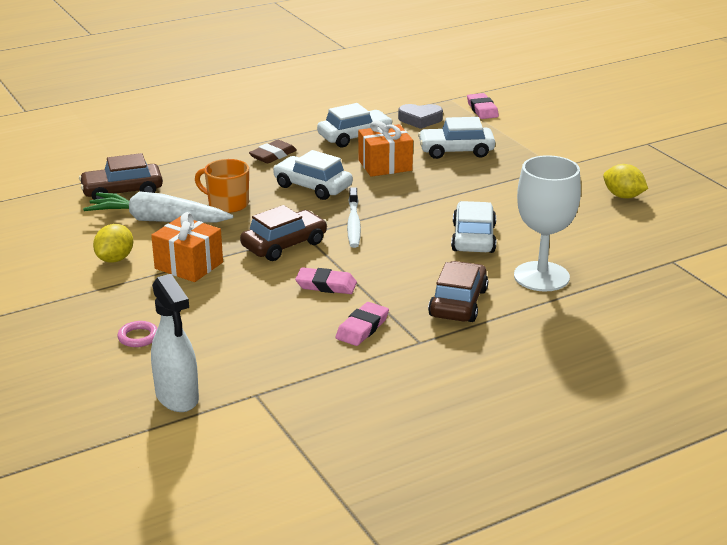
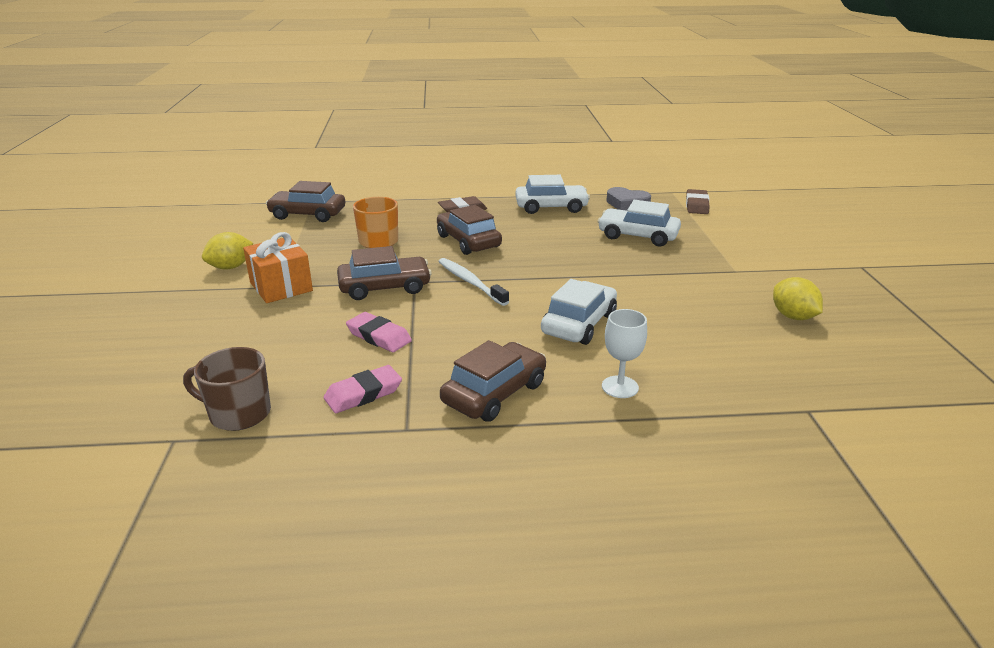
camera: 25 degrees right, 0 degrees up
white carrot [83,191,234,223] -> none
pink ring [117,321,157,347] -> none
white spray bottle [151,274,199,412] -> none
white car [273,150,353,200] -> brown car [437,205,502,255]
white toothbrush [347,187,361,248] -> white toothbrush turned 120 degrees clockwise [438,258,509,306]
orange gift [358,120,413,177] -> none
pink eraser [467,93,499,119] -> brown eraser [686,189,710,214]
white goblet [514,155,581,291] -> white goblet [602,309,647,398], size x0.52
none -> brown mug [183,347,271,431]

